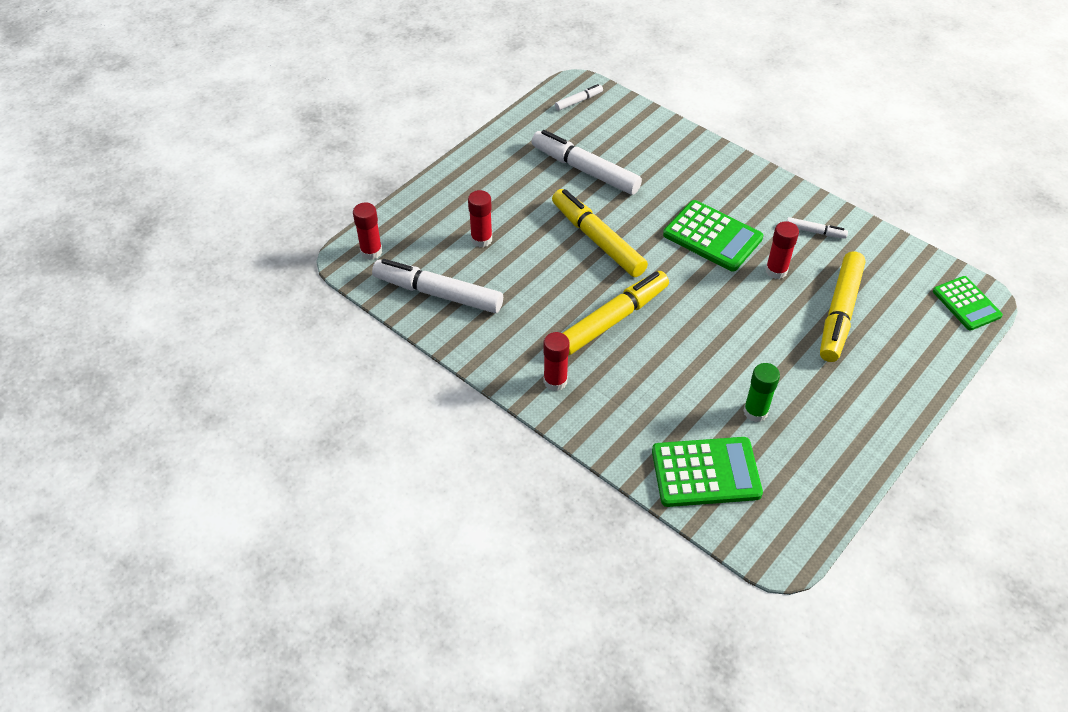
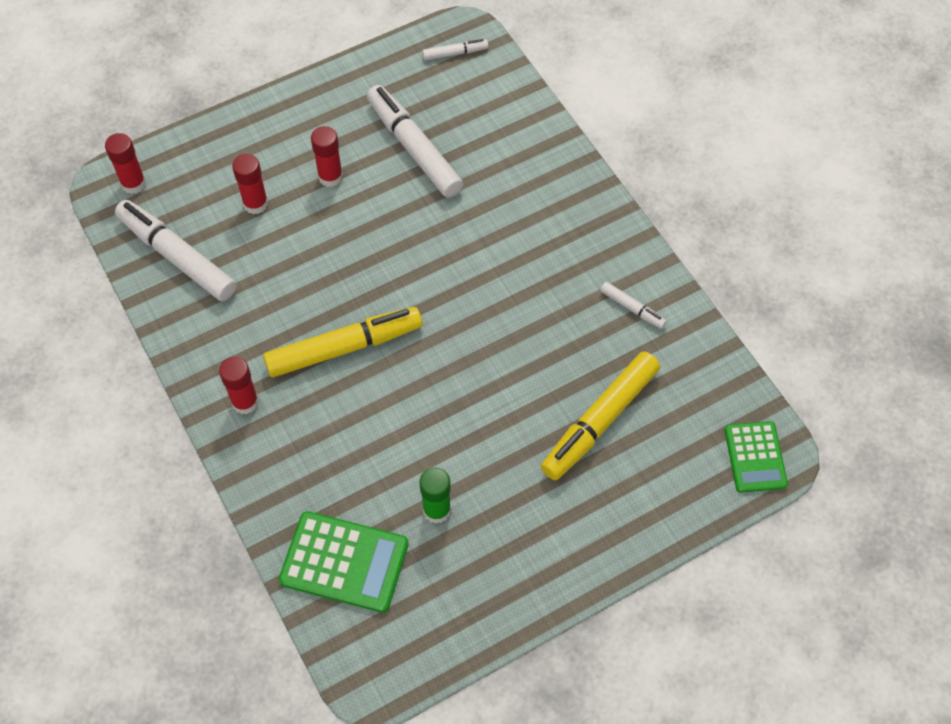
camera: 20 degrees right, 10 degrees up
yellow marker [552,189,648,277] -> none
green calculator [663,200,763,272] -> none
red glue stick [765,221,799,279] -> red glue stick moved to [311,126,343,187]

